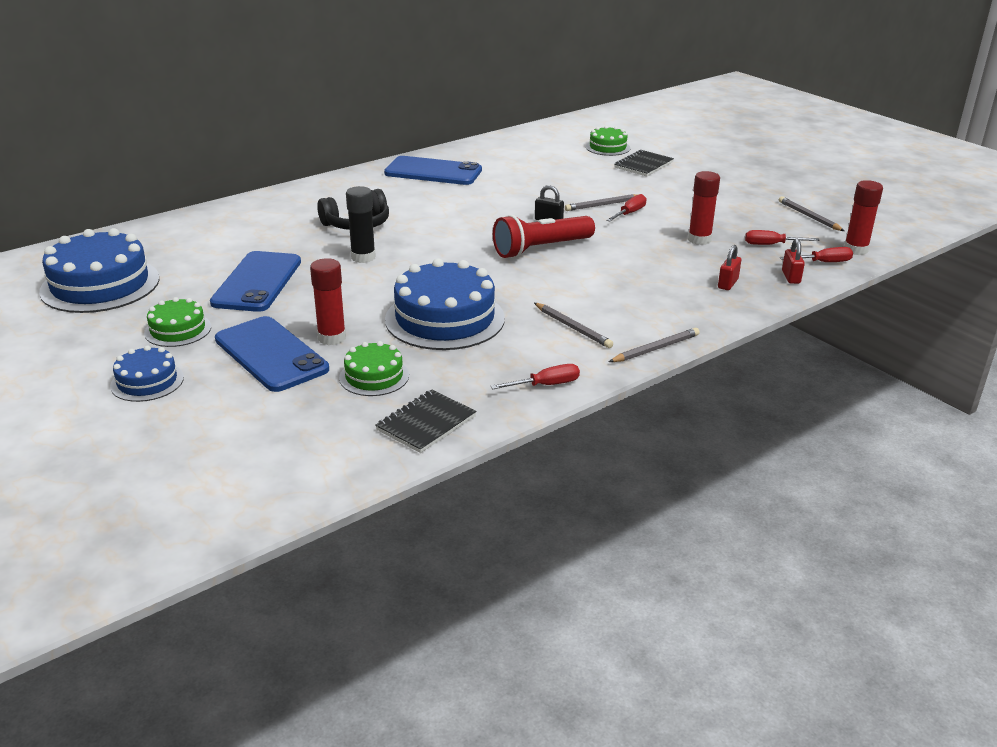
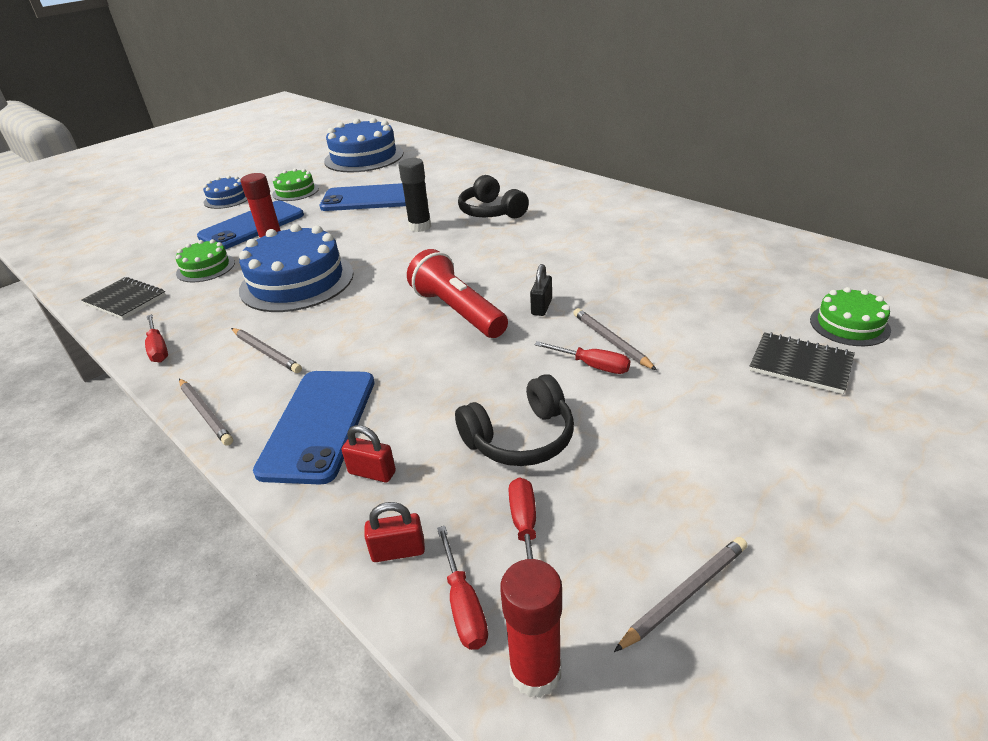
camera: 85 degrees right, 5 degrees up
blue phone [384,156,482,185] -> blue phone moved to [253,371,375,484]
grey pencil [534,303,613,348] -> grey pencil turned 90 degrees counterclockwise [231,328,302,373]
red glue stick [688,171,720,245] -> black headphones [455,374,574,466]

